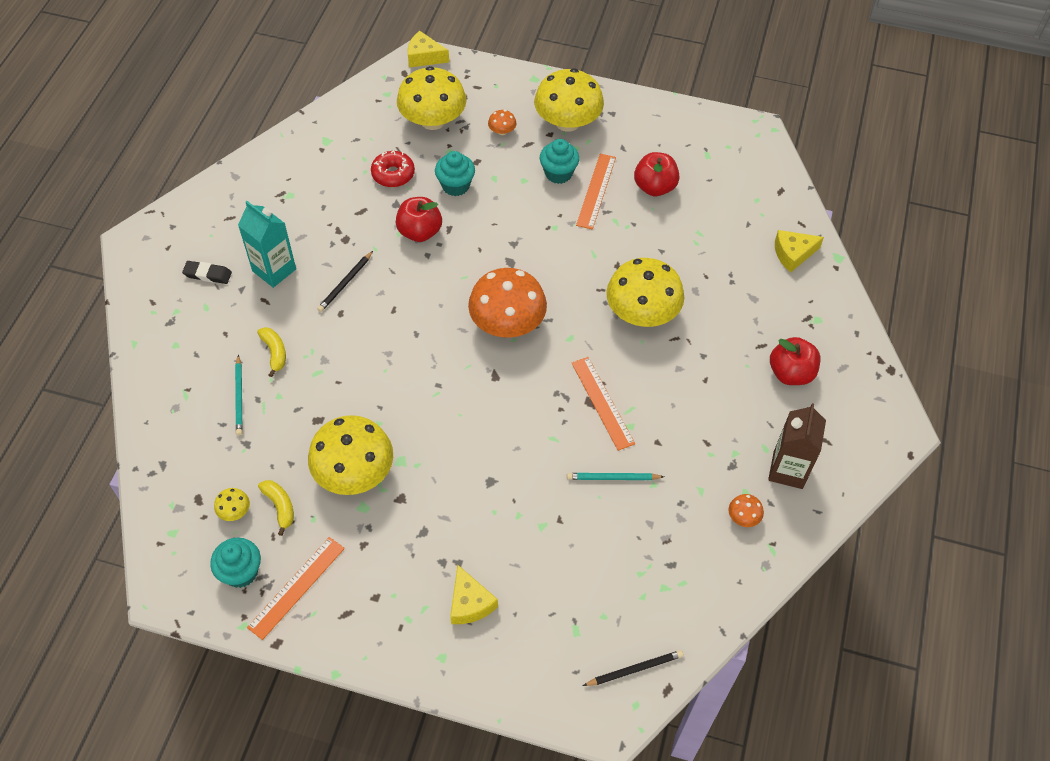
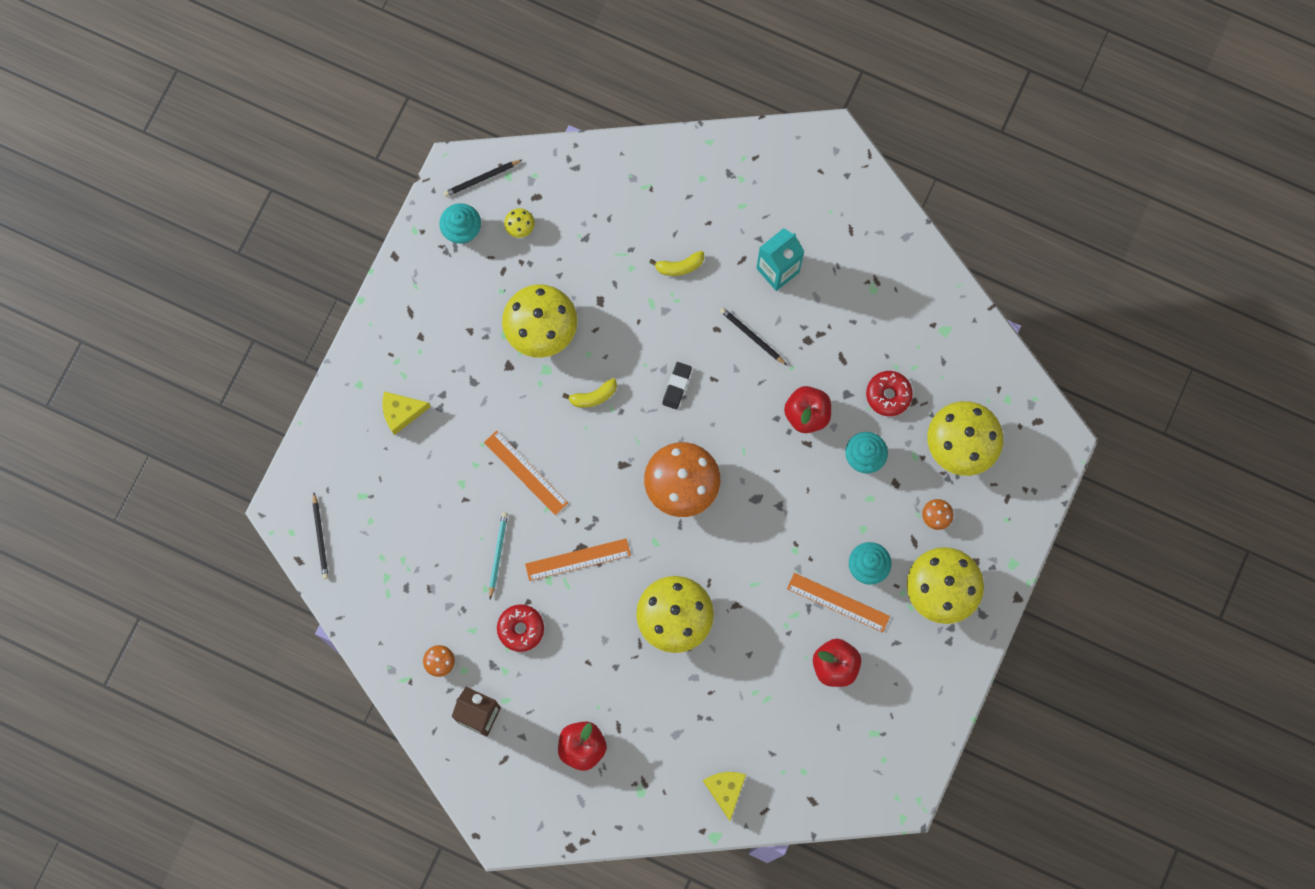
camera: 100 degrees right, 20 degrees up
black eraser [182,261,232,284] -> black eraser moved to [662,362,692,409]
turquoise pencil [235,355,243,436] -> none
orange ruler [247,537,345,640] -> orange ruler moved to [484,430,568,515]
yellow banana [258,480,294,536] -> yellow banana moved to [563,378,617,408]
yellow cheese [408,31,449,68] -> none
none -> black pencil [443,160,522,197]
none -> red donut [497,604,544,652]

